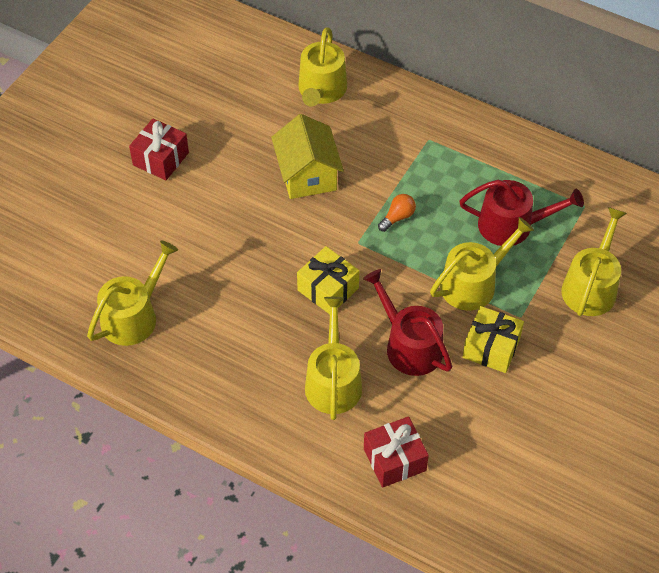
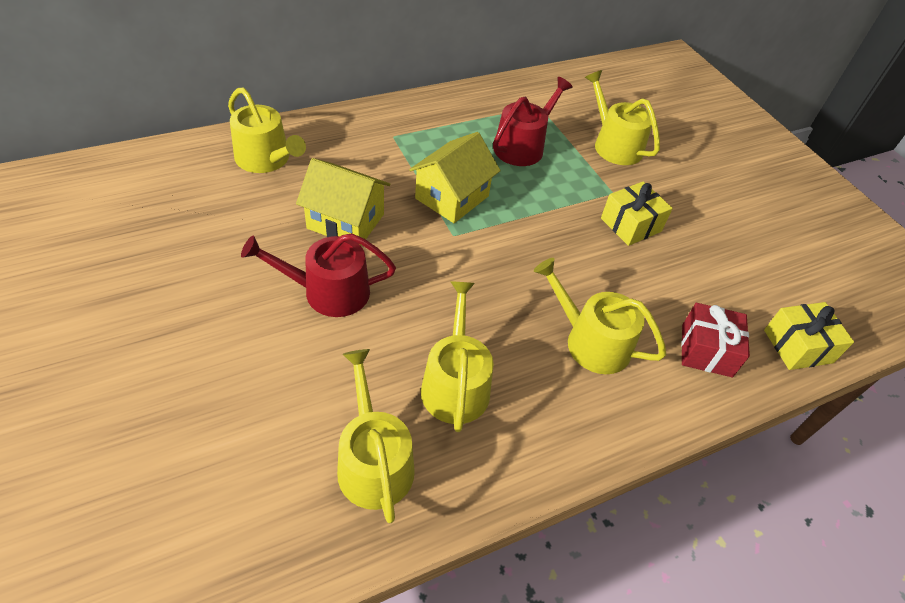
camera: 60 degrees left, 5 degrees down
red gift [129,119,189,180] -> none
yellow gift [297,246,359,314] -> yellow gift moved to [764,302,854,370]
red watering can [363,269,452,376] -> red watering can moved to [241,233,396,317]
orange light bulb [378,194,416,232] -> yellow house [409,132,501,223]
yellow watering can [430,217,534,311] -> yellow watering can moved to [421,281,494,432]

